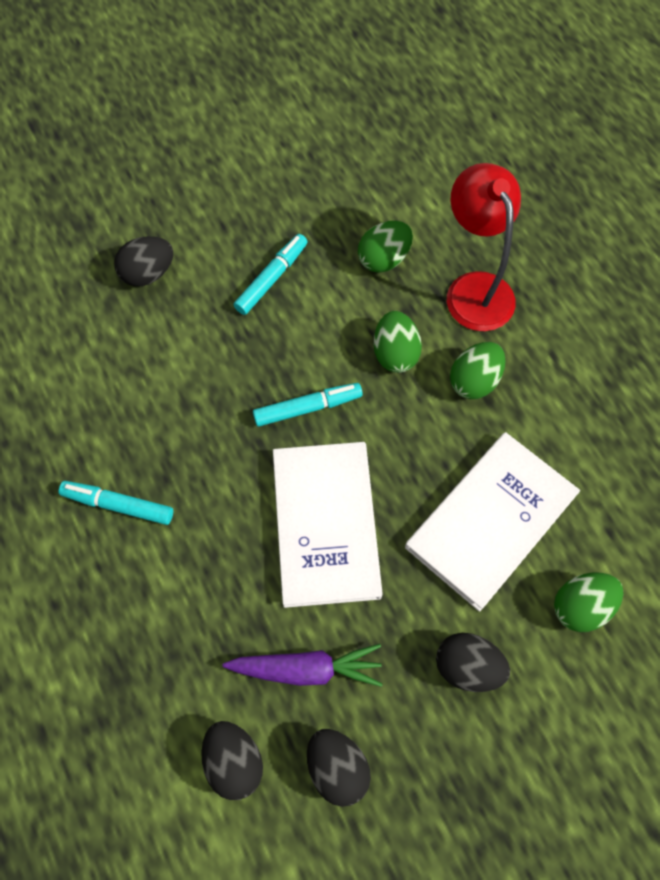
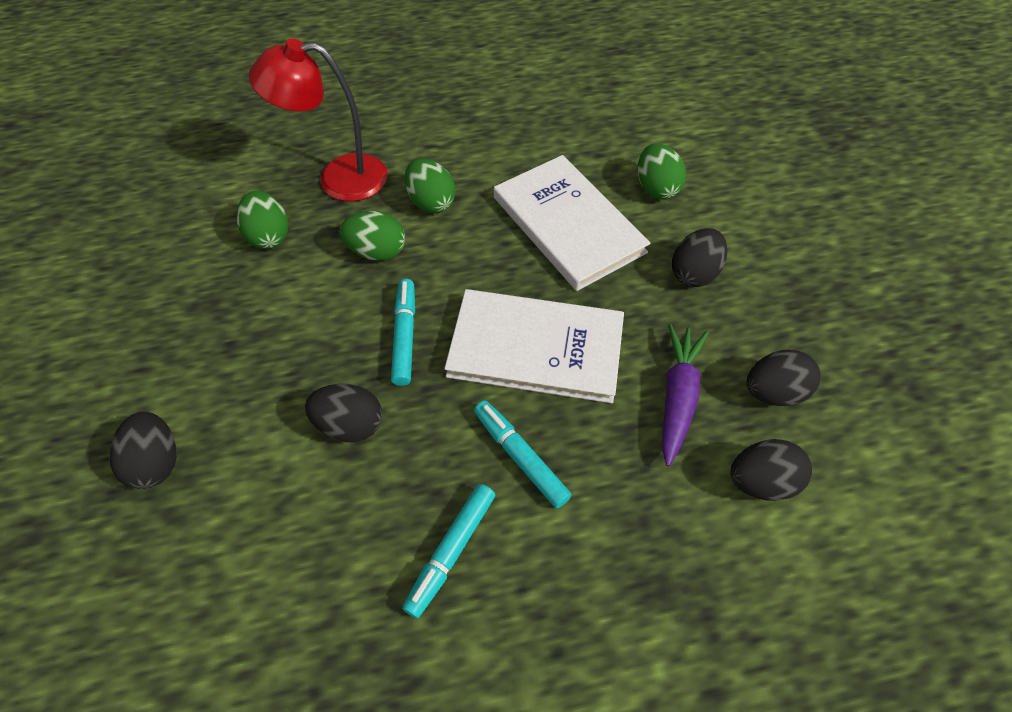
camera: 75 degrees left, 10 degrees down
turquoise marker [234,234,308,315] -> turquoise marker moved to [474,400,571,508]
none -> black egg [305,384,382,442]

